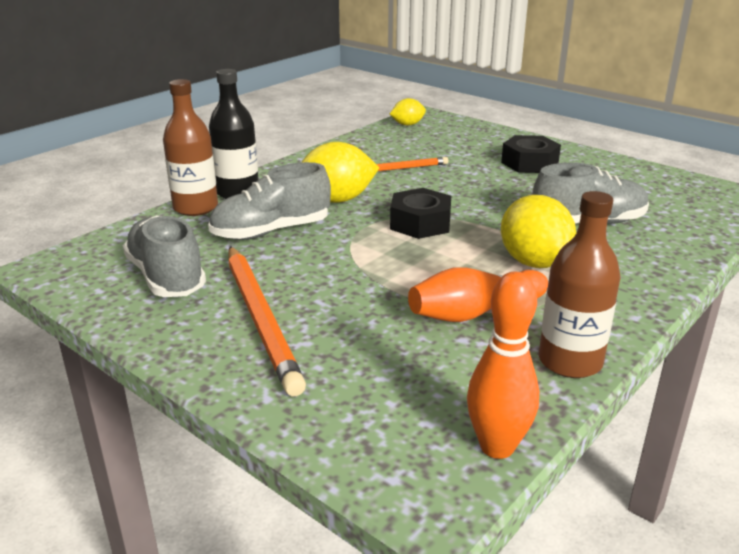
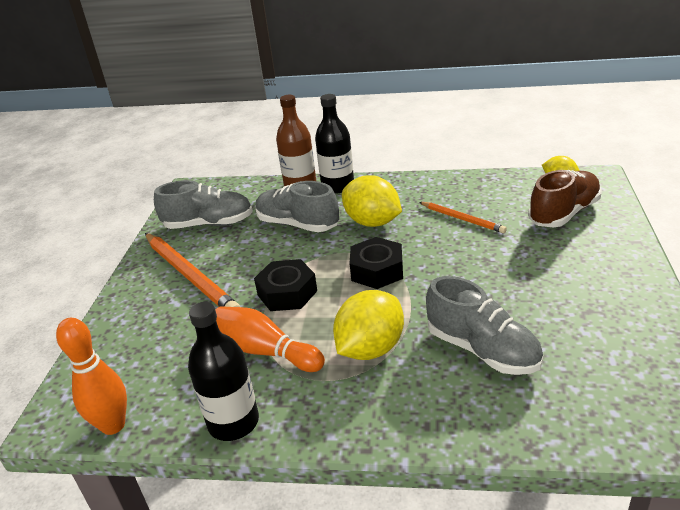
camera: 60 degrees right, 5 degrees up
grey shoe [123,215,206,297] -> grey shoe turned 60 degrees clockwise [154,180,253,229]
orange pencil [228,246,306,396] -> orange pencil turned 75 degrees counterclockwise [145,233,240,307]
black nut [501,135,561,173] -> black nut moved to [254,259,317,311]
brown bottle [539,191,621,378] -> black bottle [188,302,259,441]
none -> brown shoe [528,170,601,228]

